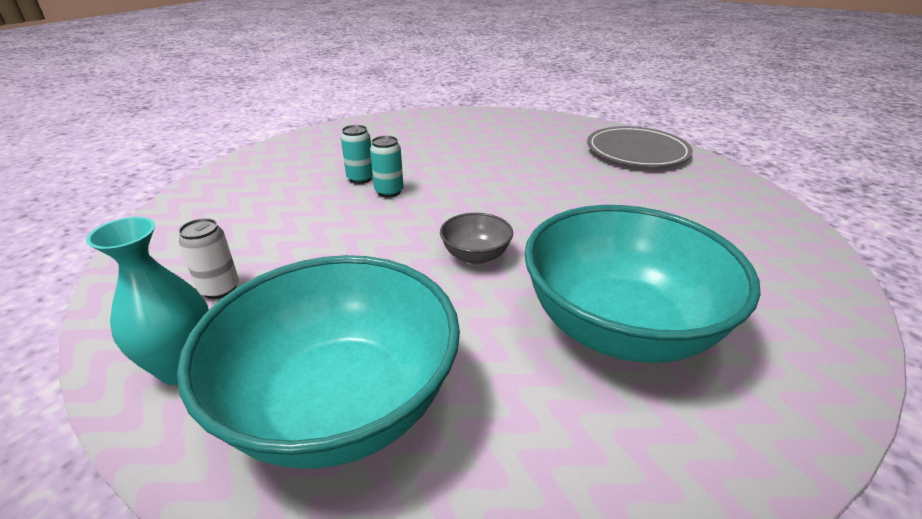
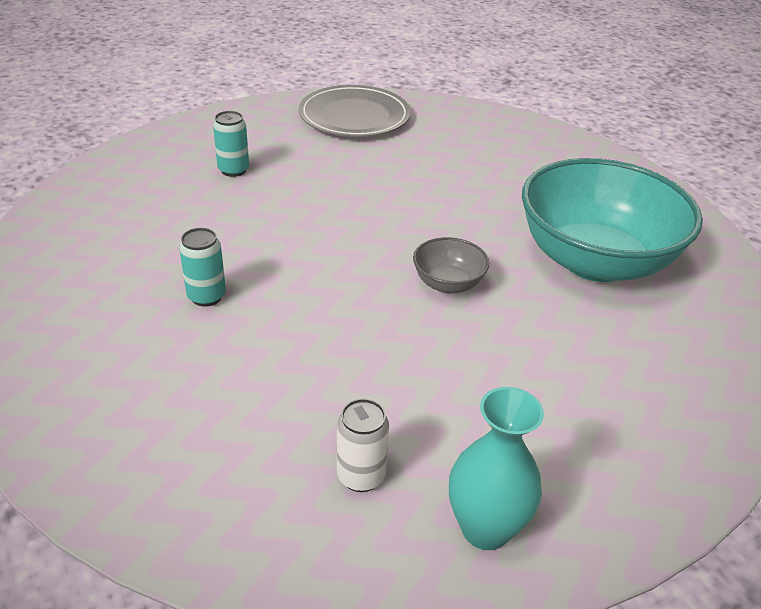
camera: 60 degrees left, 5 degrees up
turquoise bowl [177,255,460,469] -> none
turquoise can [370,136,404,198] -> turquoise can moved to [213,111,249,177]

